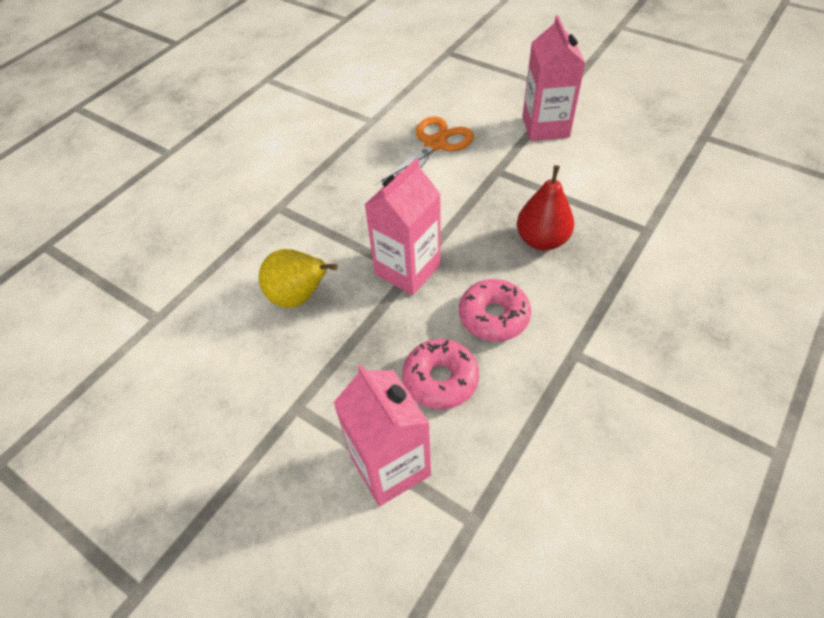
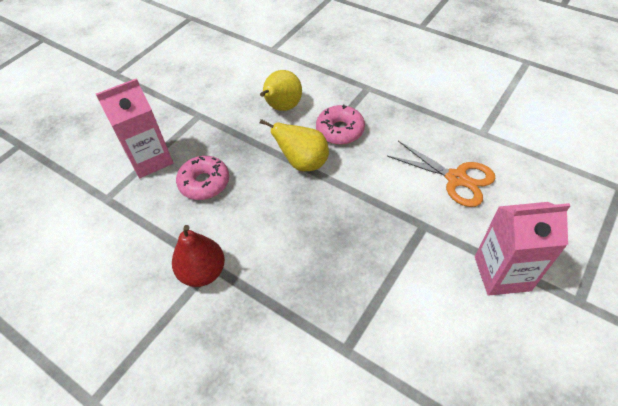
camera: 90 degrees right, 0 degrees up
pink carton [364,158,441,295] -> yellow pear [260,119,329,171]
pink donut [459,279,531,341] -> pink donut moved to [316,105,365,145]
red pear [517,165,574,251] -> red pear moved to [172,225,225,287]

